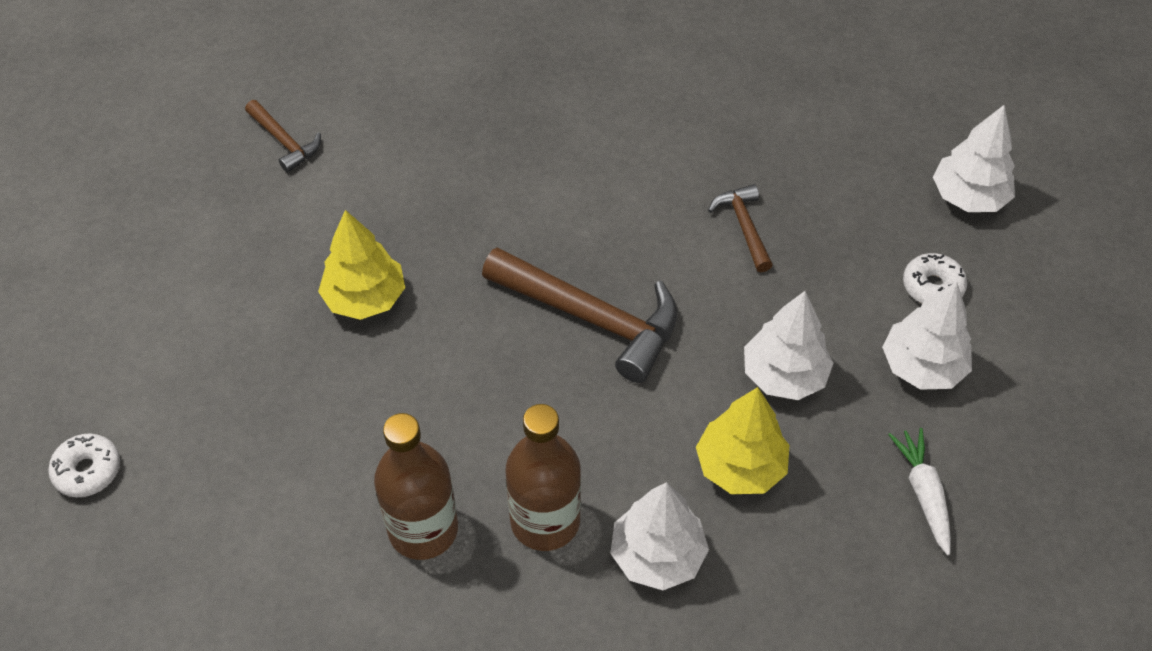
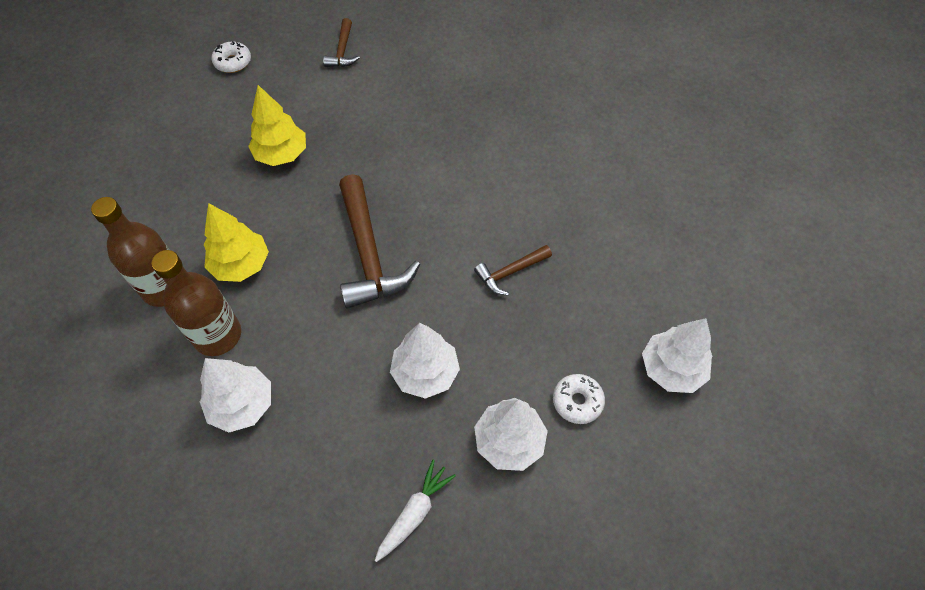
camera: 45 degrees right, 5 degrees up
white donut [48,433,120,497] -> white donut moved to [212,41,251,73]
yellow tree [696,387,789,494] -> yellow tree moved to [204,203,269,282]
brown hammer [708,184,773,272] -> brown hammer turned 150 degrees counterclockwise [474,245,552,295]

